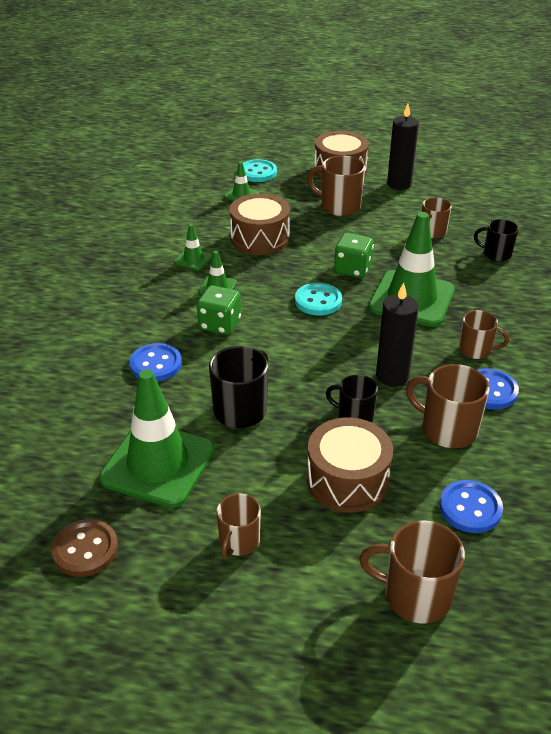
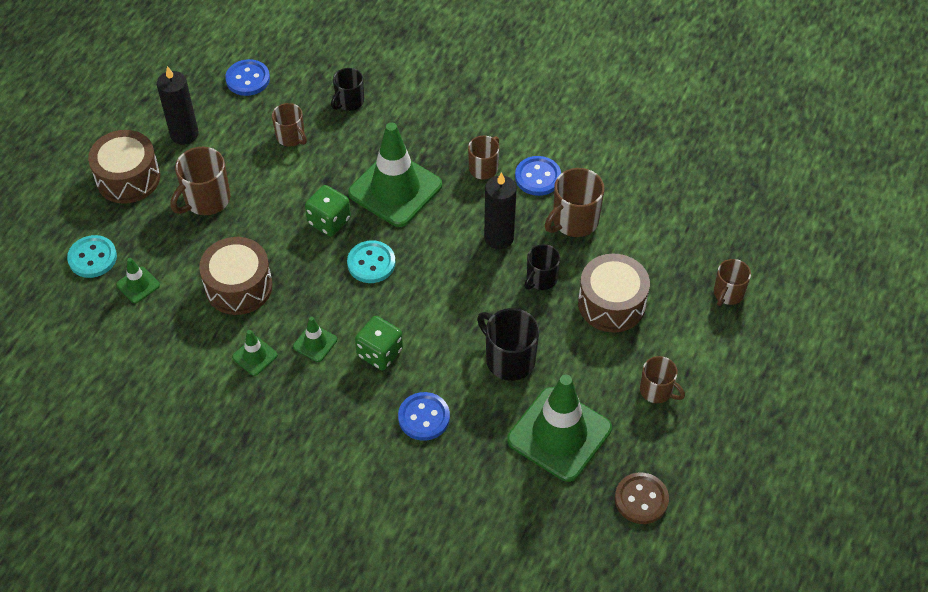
camera: 75 degrees left, 15 degrees up
brown mug [359,521,465,624] -> brown mug [713,259,751,306], size x0.65
blue button [439,480,503,533] -> blue button moved to [225,59,270,96]

